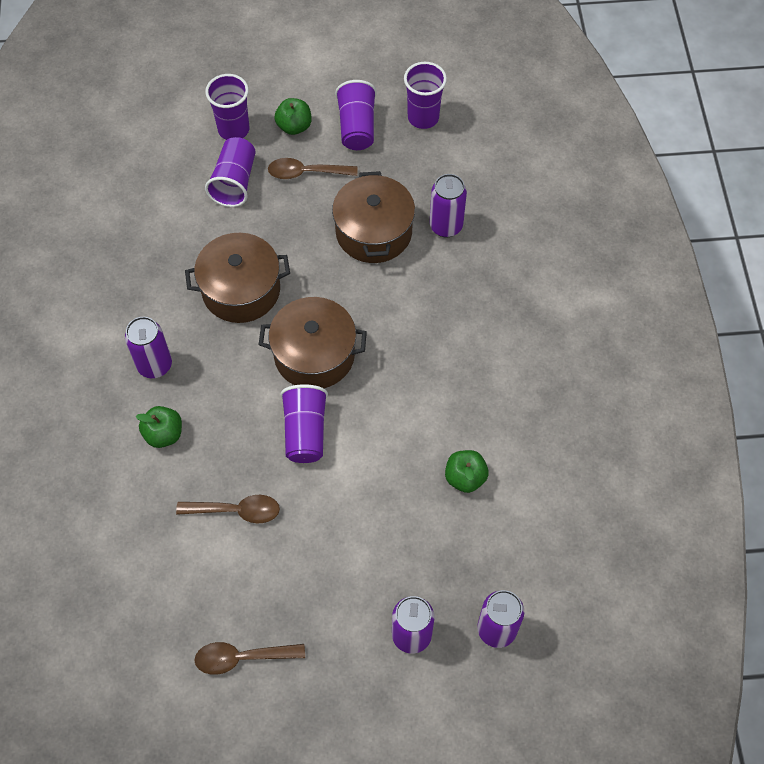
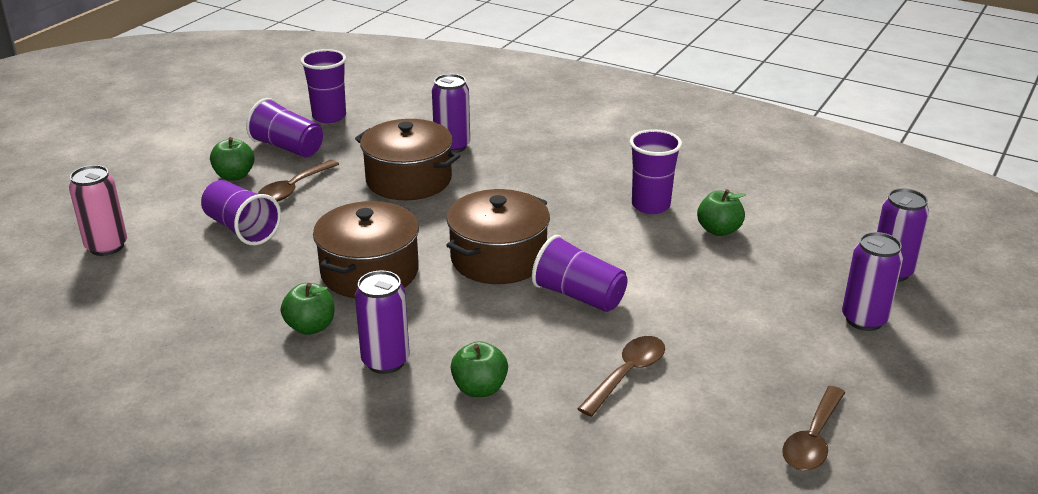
camera: 55 degrees left, 30 degrees down
purple cup [205,74,249,140] -> purple cup moved to [630,129,682,214]
none -> pink can [69,165,127,256]
none -> green apple [281,283,335,335]

